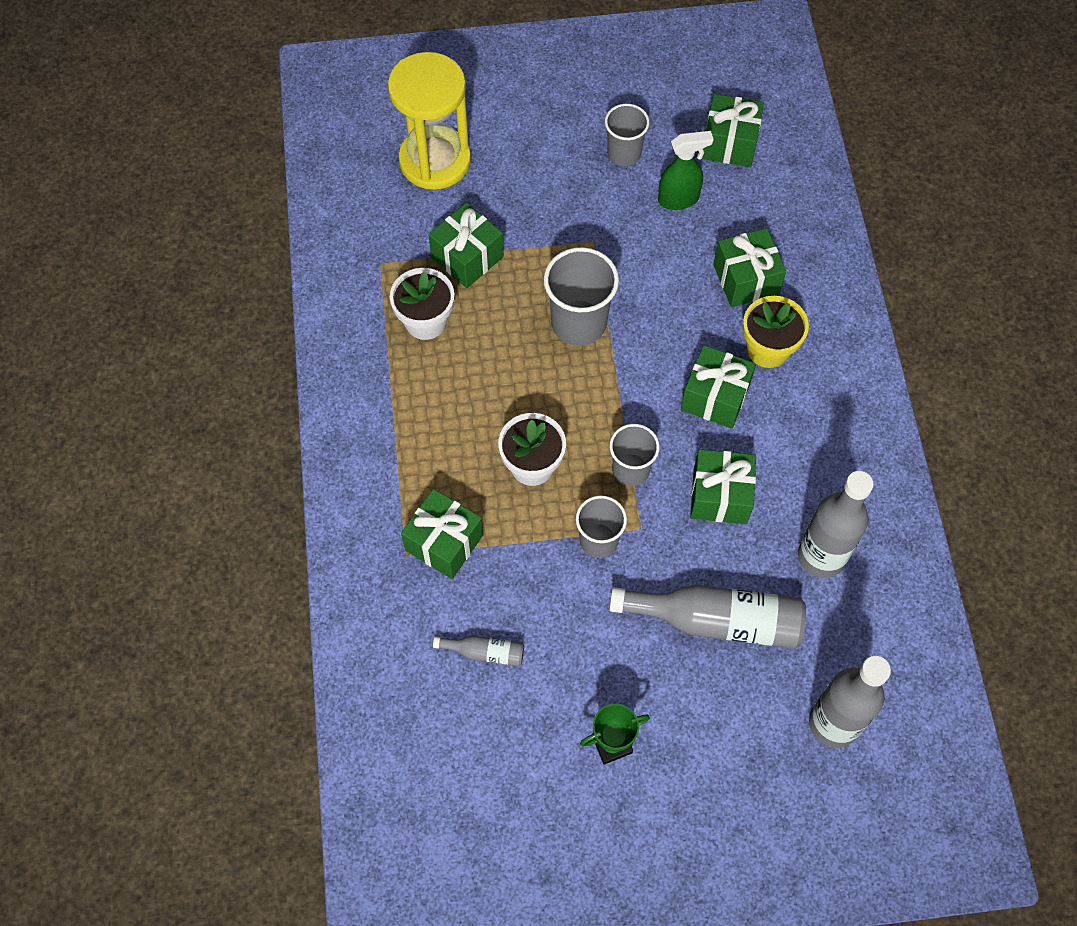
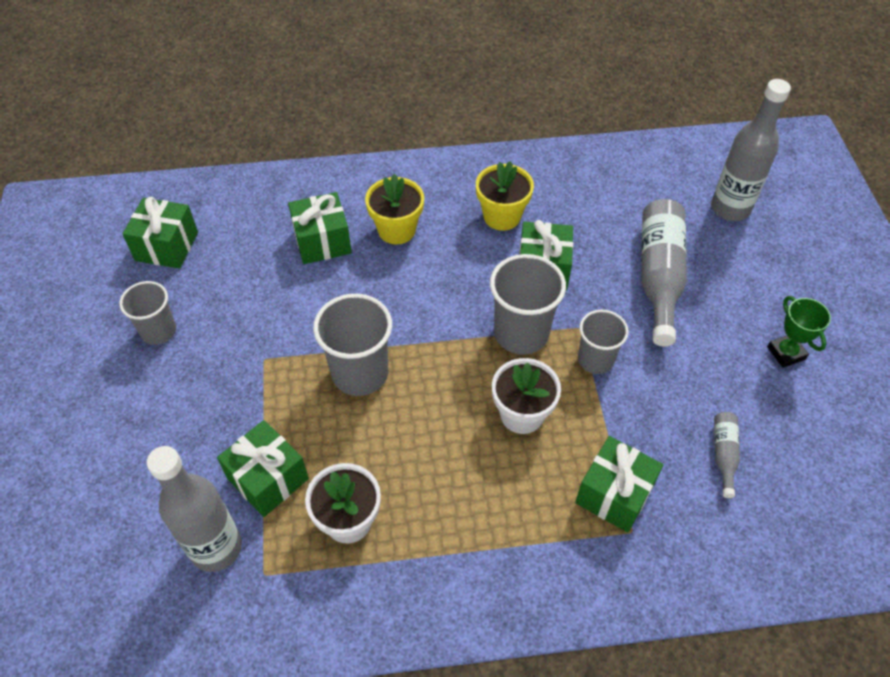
camera: 90 degrees left, 10 degrees down
yellow hourglass [388,52,471,190] -> none
grey cup [609,424,660,486] -> grey cup [490,254,566,355], size x1.55
green spray bottle [658,131,714,210] -> none
green gift [681,345,756,429] -> none
grey bottle [798,471,874,578] -> grey bottle moved to [147,446,242,572]
none -> yellow flower pot [476,161,534,231]

